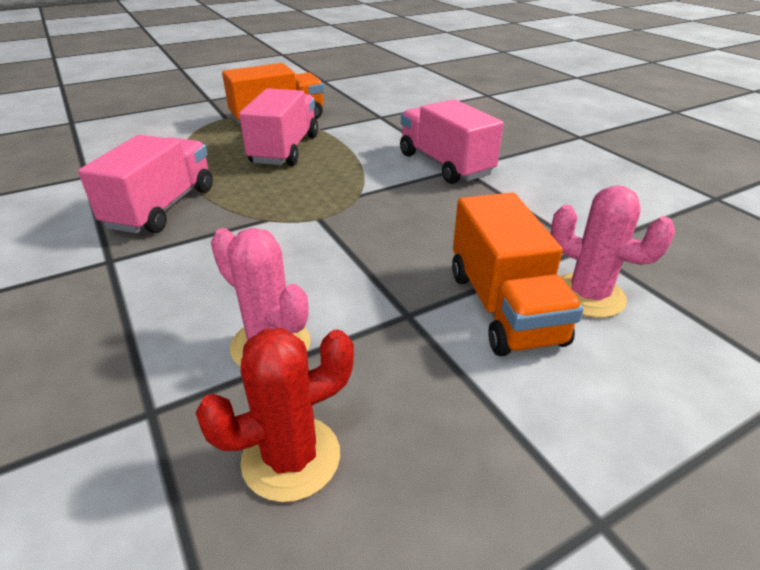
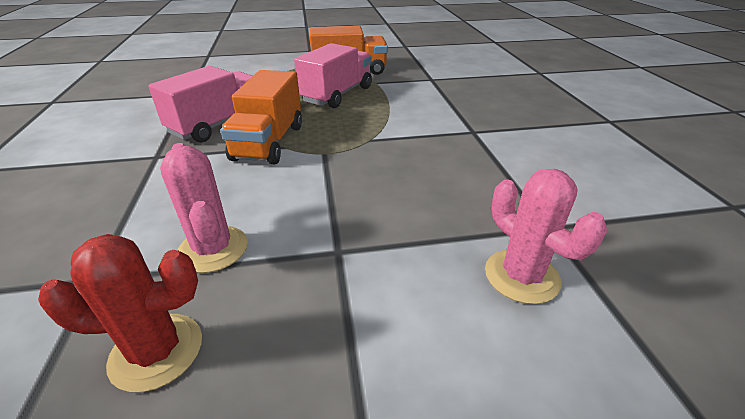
camera: 20 degrees right, 0 degrees up
pink truck [400,99,504,184] -> none
orange truck [452,192,584,356] -> orange truck moved to [220,70,302,164]

